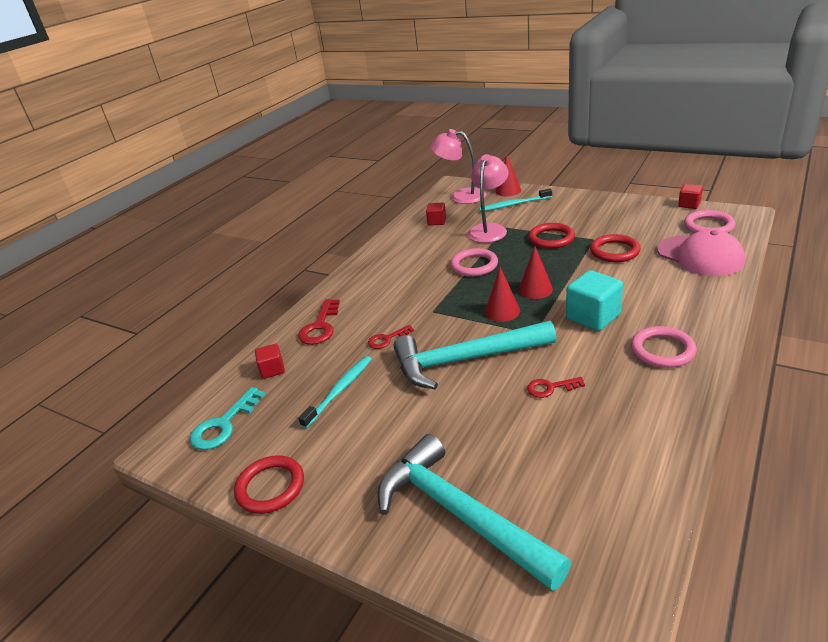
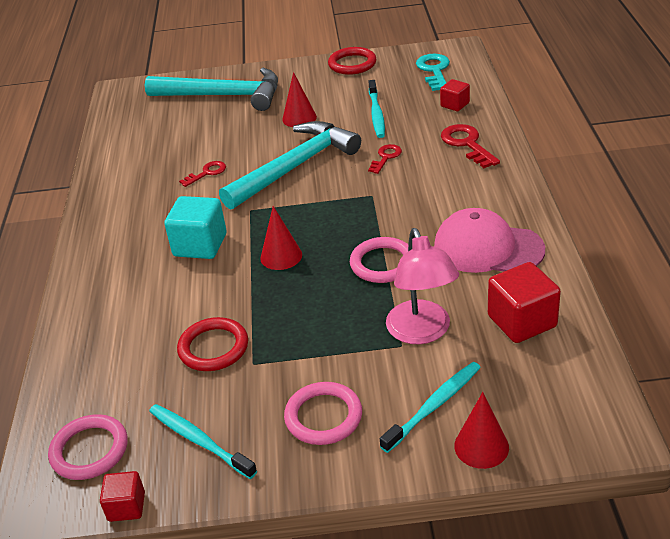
camera: 145 degrees right, 5 degrees up
red cube [426,203,446,226] -> red cube [488,262,561,343], size x1.74
pink lamp [430,129,486,204] -> none
red cone [485,267,520,322] -> red cone moved to [282,72,317,127]
red ring [528,223,575,249] -> none
pink ring [631,326,696,368] -> pink ring moved to [284,382,362,445]
pink cap [657,229,745,276] -> pink cap moved to [434,208,545,273]
none -> turquoise toothbrush [149,404,257,479]

